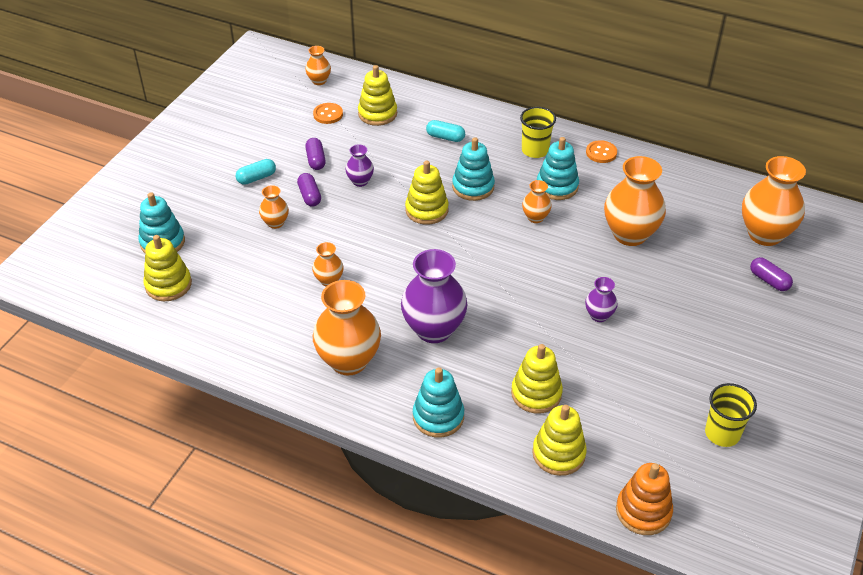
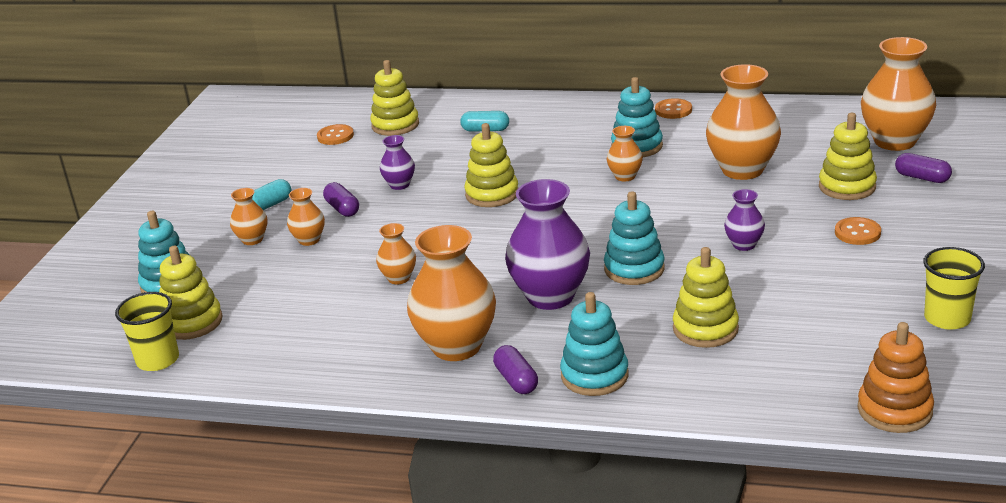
camera: 10 degrees left, 15 degrees down
orange vase [305,46,331,85] -> orange vase moved to [230,188,267,245]
purple capsule [305,138,326,170] -> purple capsule moved to [493,345,538,394]
turquoise stacking toy [452,137,495,201] -> turquoise stacking toy moved to [604,191,665,285]
yellow cup [520,107,556,158] -> yellow cup moved to [115,292,179,371]
yellow stacking toy [532,405,587,476] -> yellow stacking toy moved to [819,113,877,200]
none -> orange button [835,217,881,245]

